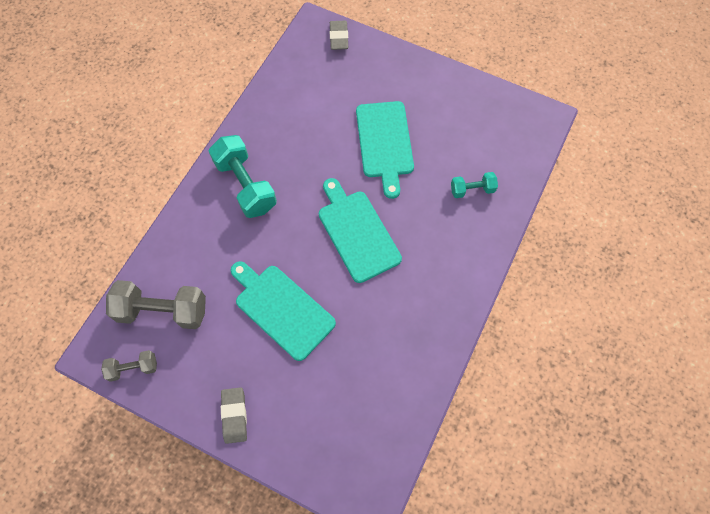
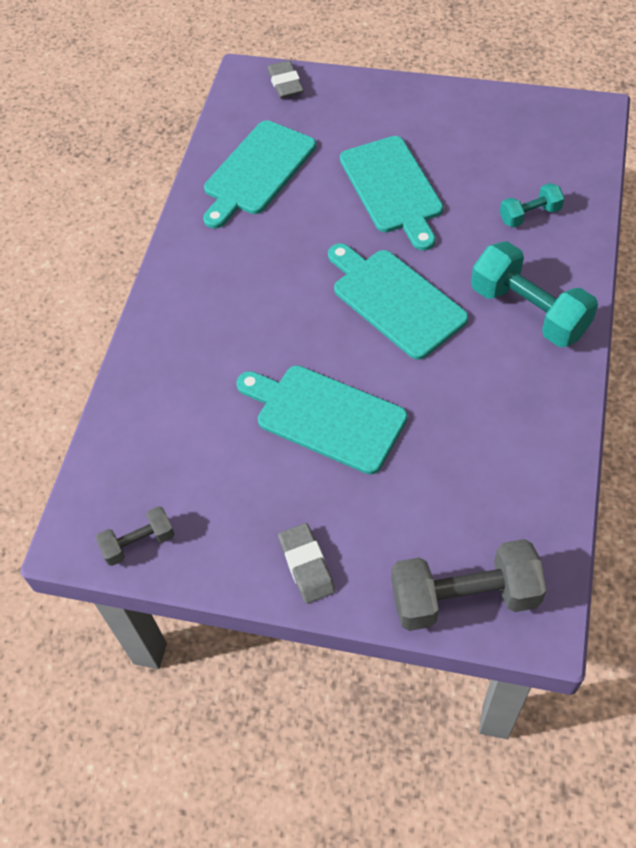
camera: 10 degrees left, 10 degrees down
grey dumbbell [106,280,206,329] -> grey dumbbell moved to [391,539,547,631]
turquoise dumbbell [209,135,277,218] -> turquoise dumbbell moved to [471,241,598,347]
none -> turquoise cutting board [203,120,316,229]

